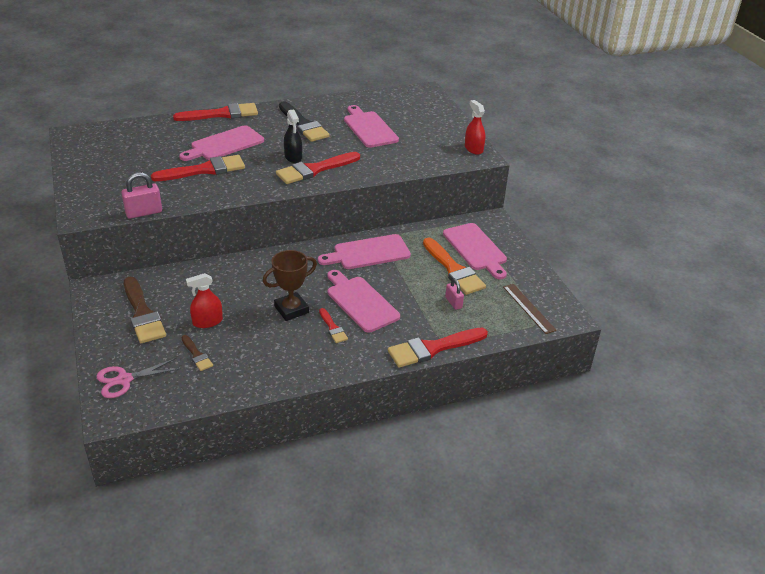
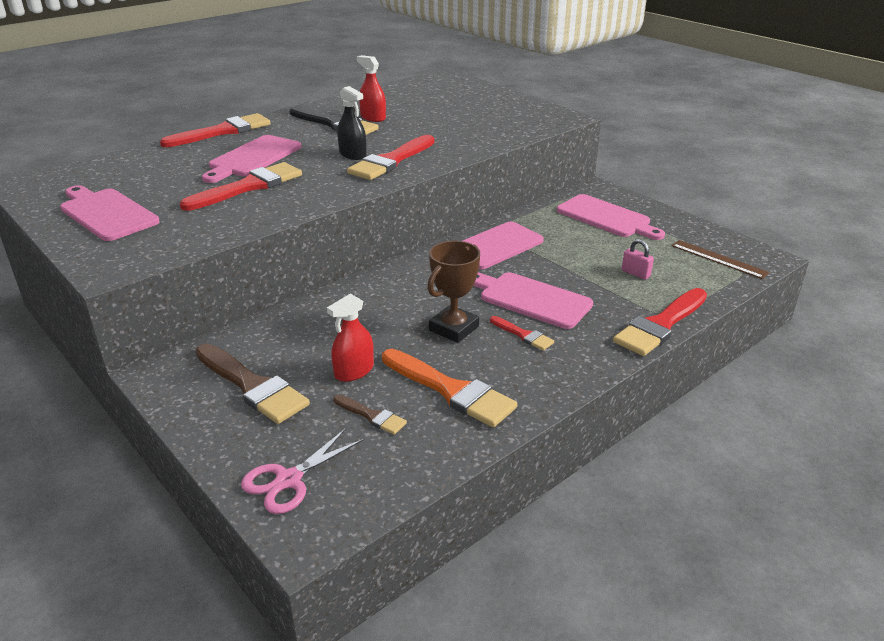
camera: 20 degrees left, 5 degrees down
pink padlock [121,172,162,219] -> none
pink cutting board [344,105,399,148] -> pink cutting board moved to [60,185,160,241]
orange brush [423,237,486,295] -> orange brush moved to [382,349,517,428]
red spray bottle [465,100,485,155] -> red spray bottle moved to [357,55,386,122]

